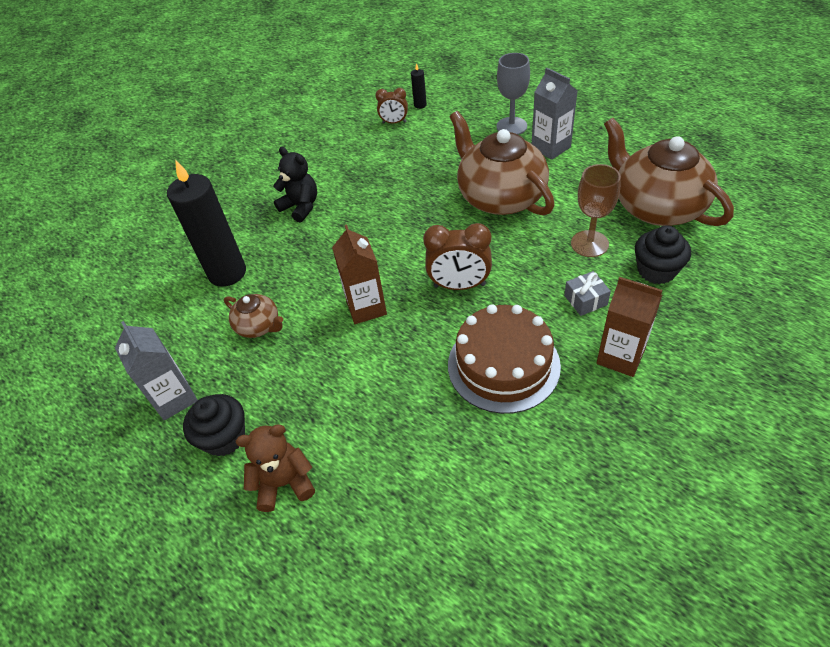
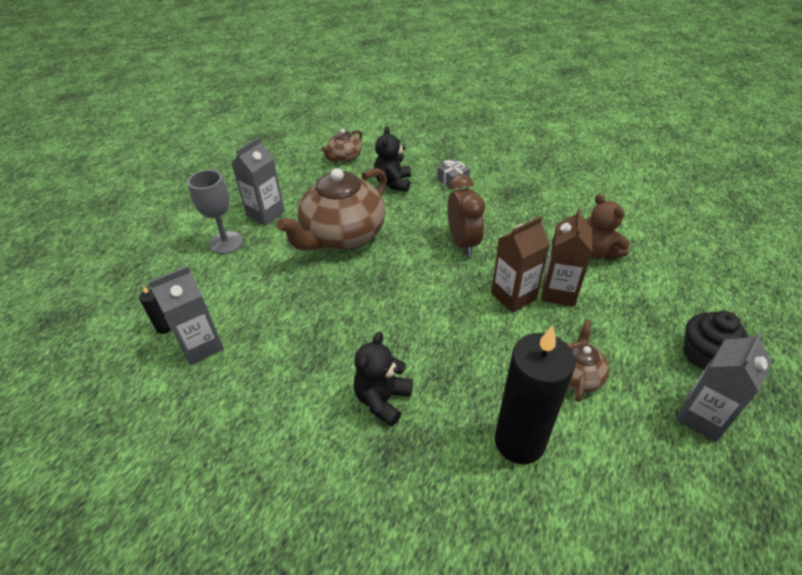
camera: 110 degrees left, 5 degrees down
brown teddy bear [236,425,315,512] -> brown teddy bear moved to [587,194,630,260]
brown clock [375,88,408,124] -> grey carton [148,266,224,365]
brown cake [448,305,561,414] -> none
brown goblet [571,164,621,257] -> black teddy bear [374,126,411,192]
brown carton [597,277,663,377] -> brown carton moved to [541,208,593,307]
brown teapot [604,118,734,226] -> brown teapot [321,129,362,162], size x0.48
black cupcake [635,225,691,284] -> none

